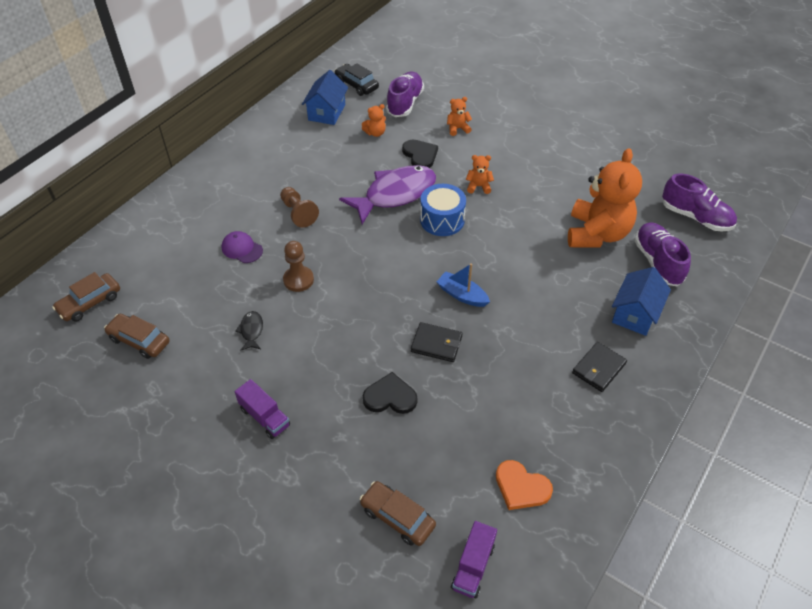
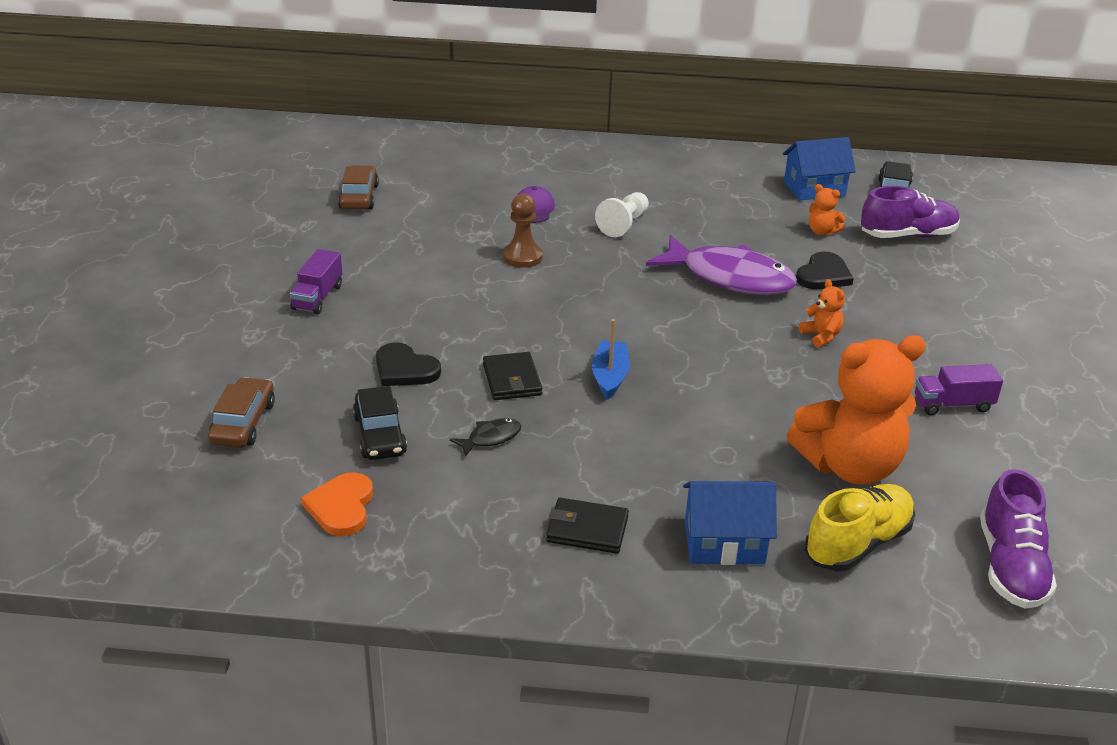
camera: 60 degrees right, 15 degrees down
brown car [52,272,120,322] -> none
black fish [235,311,263,351] -> black fish moved to [450,418,521,457]
brown pawn [280,187,319,228] -> white pawn [595,192,649,237]
black heart [363,372,417,414] -> black heart turned 150 degrees clockwise [376,343,441,386]
blue drum [420,184,466,236] -> none
orange teddy bear [447,97,472,136] -> none
purple truck [451,521,497,598] -> purple truck moved to [915,364,1003,415]
purple shoe [634,223,691,286] -> yellow shoe [805,484,915,571]
none -> black car [353,386,407,460]

